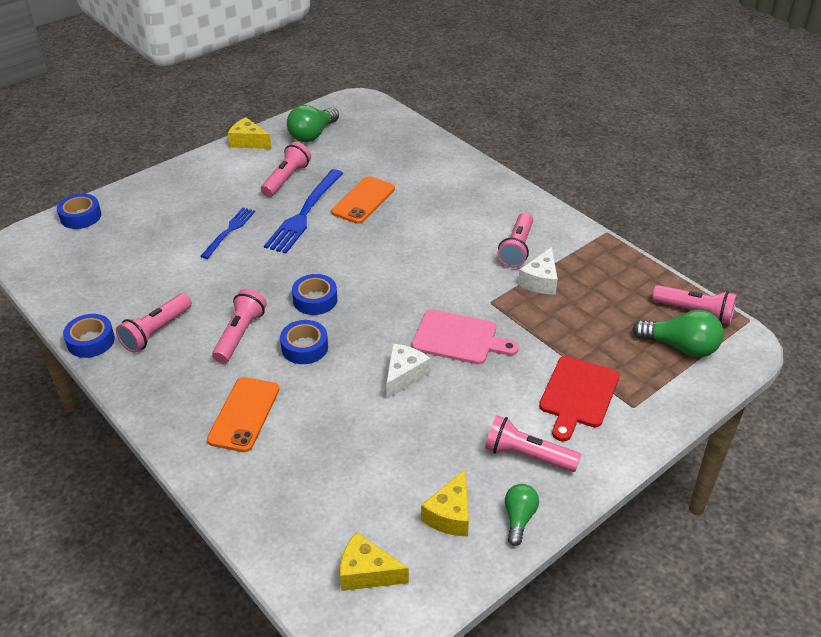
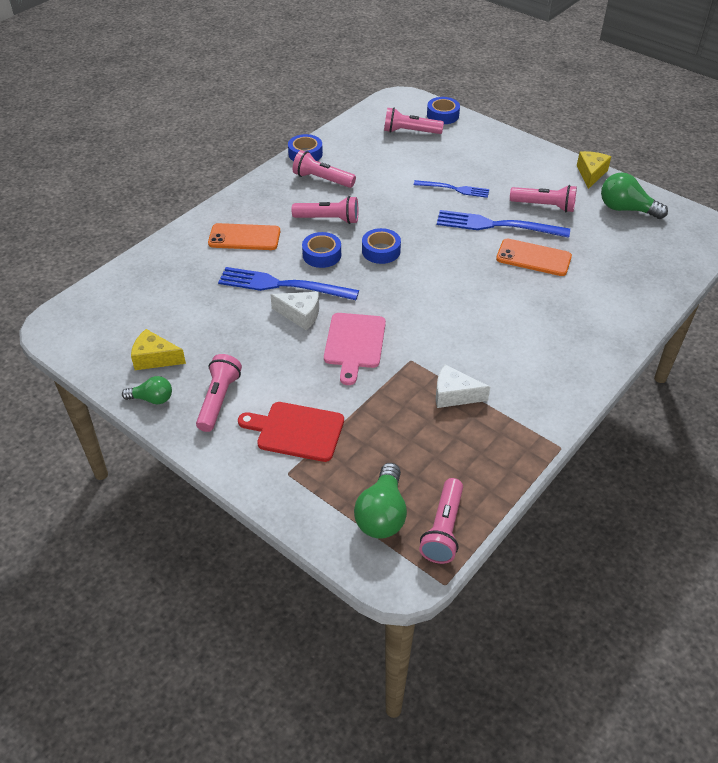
camera: 80 degrees right, 5 degrees up
yellow cheese [340,532,409,591] -> none
pink flashlight [497,213,533,268] -> pink flashlight moved to [384,108,444,134]
none -> blue fork [218,267,359,300]

